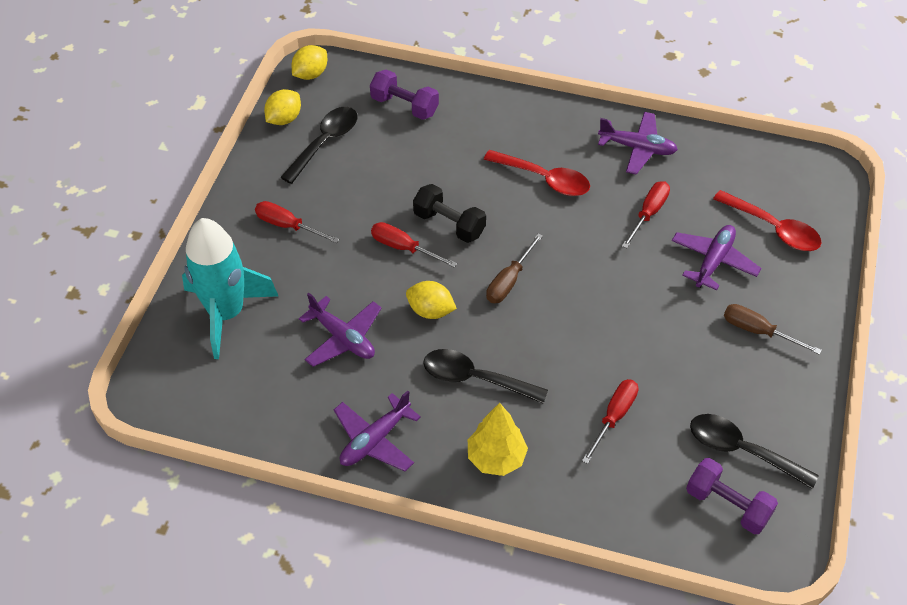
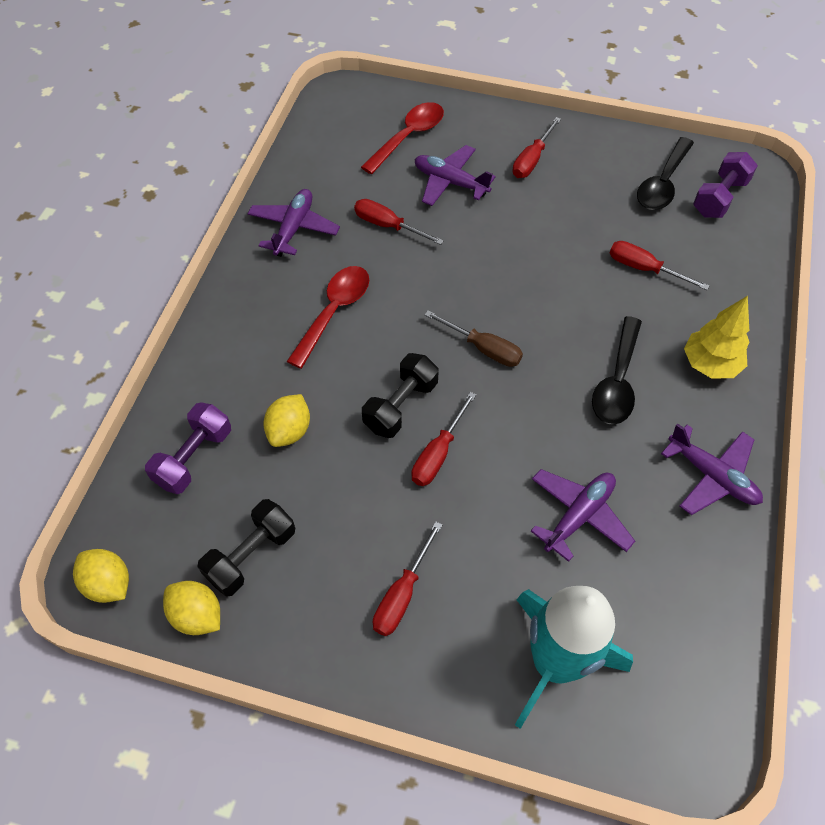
camera: 90 degrees left, 5 degrees up
black spoon [280,107,357,184] -> black dumbbell [197,499,295,597]
yellow lemon [406,281,457,319] -> yellow lemon moved to [263,394,310,447]
brown screwdriver [724,304,822,355] -> red screwdriver [512,117,561,178]

